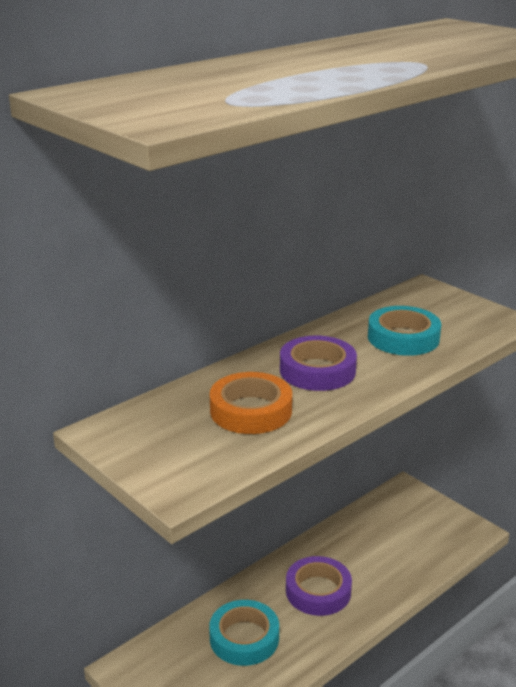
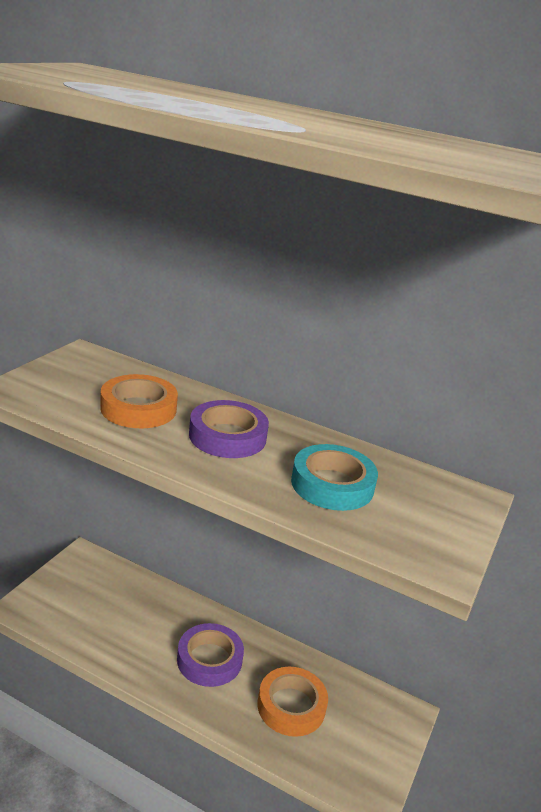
camera: 65 degrees right, 0 degrees up
turquoise tape [209,600,279,666] -> none
none -> orange tape [258,667,328,737]

